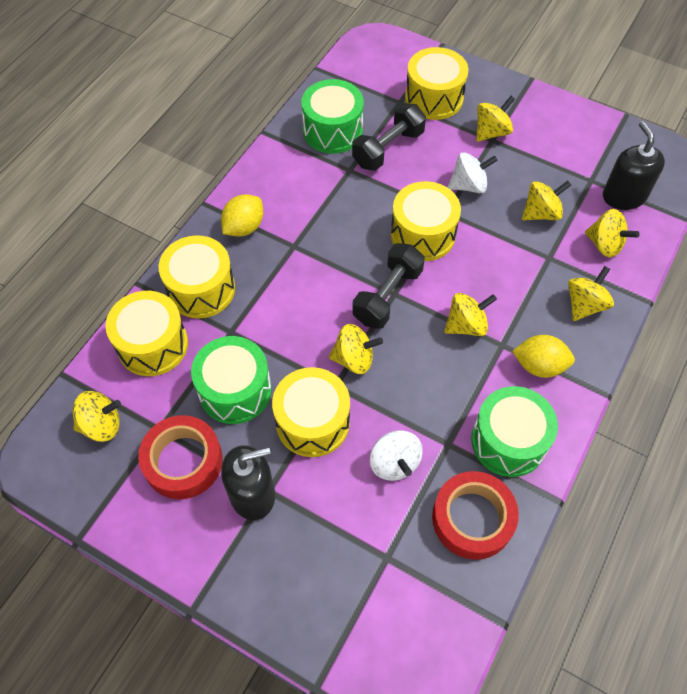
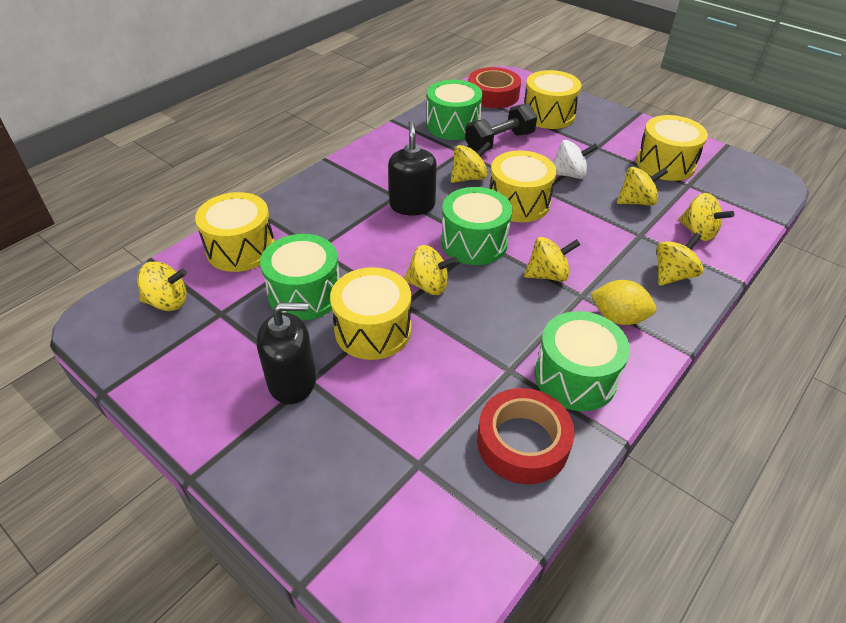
camera: 10 degrees right, 15 degrees down
red tape [138,415,223,499] -> red tape moved to [468,67,521,108]
yellow drum [159,235,235,318] -> yellow drum moved to [636,115,708,181]
yellow lemon [221,194,263,237] -> none
black dumbbell [352,243,425,329] -> green drum [441,187,513,265]
white spinning top [370,430,423,481] -> none
yellow spinning top [476,96,515,142] -> yellow spinning top moved to [451,142,492,183]
black soap dispenser [603,121,665,210] -> black soap dispenser moved to [388,121,437,215]

